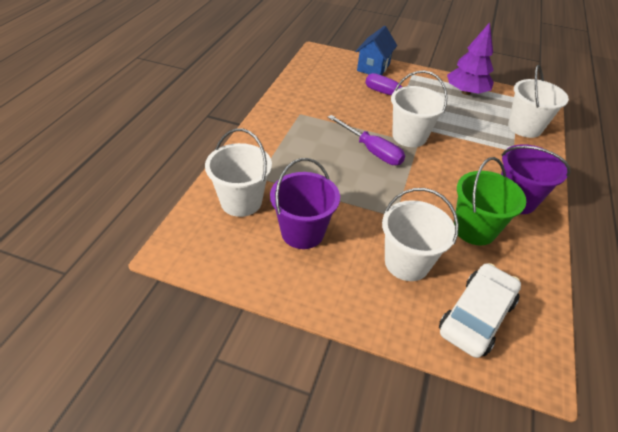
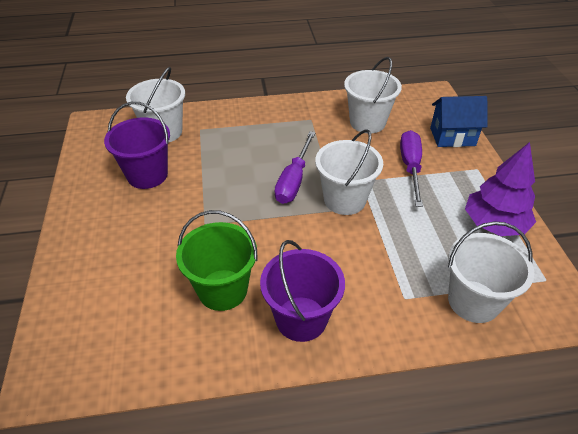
camera: 65 degrees right, 0 degrees up
white bucket [382,188,459,281] -> white bucket moved to [344,57,402,133]
white car [439,263,521,358] -> none

